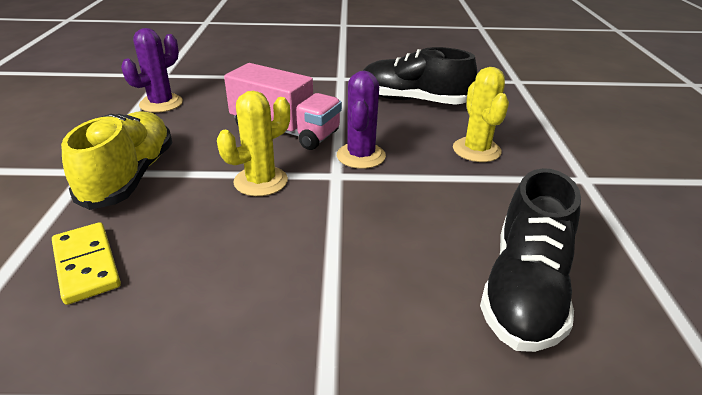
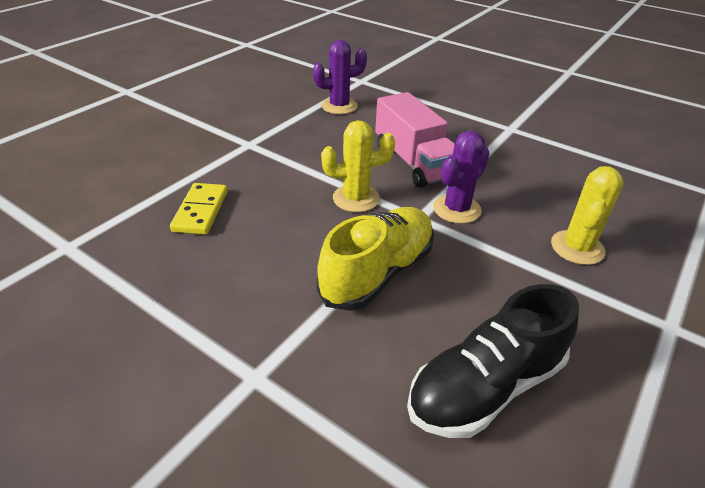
camera: 35 degrees right, 5 degrees up
yellow shoe [61,111,173,210] -> yellow shoe moved to [316,207,434,311]
black shoe [363,47,477,105] -> none

